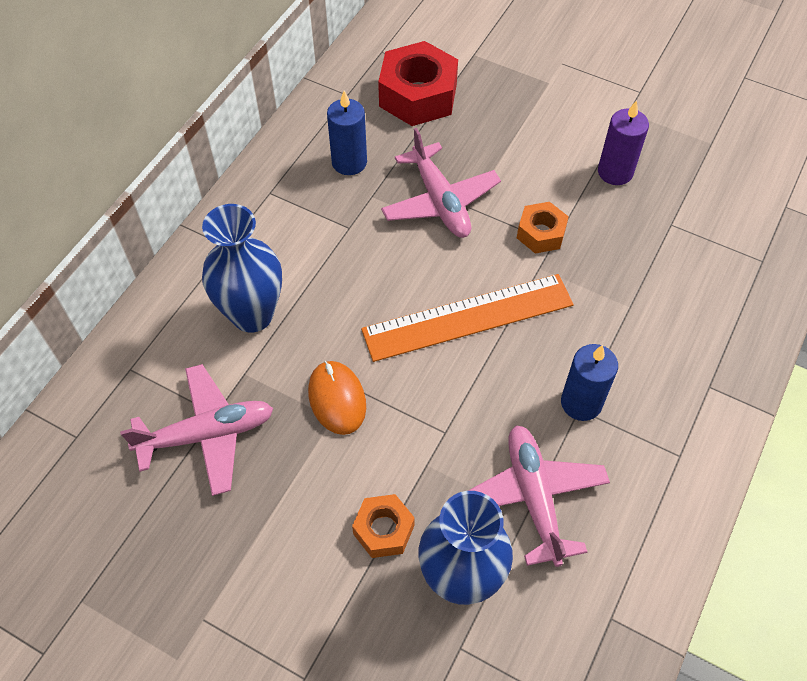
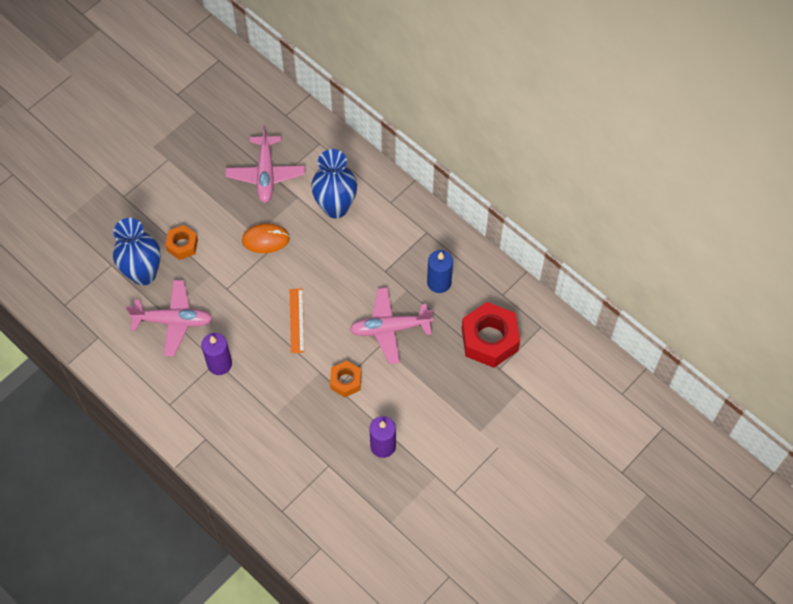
camera: 105 degrees right, 5 degrees up
orange ruler [361,274,574,362] -> orange ruler [290,288,304,353], size x0.54
blue candle [561,344,618,421] -> purple candle [201,333,232,375]

